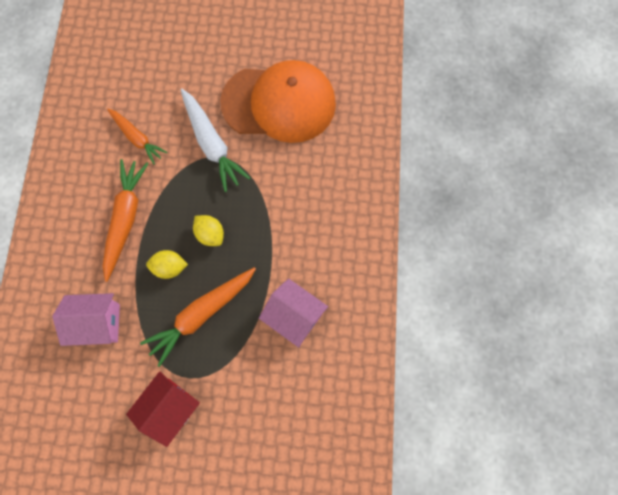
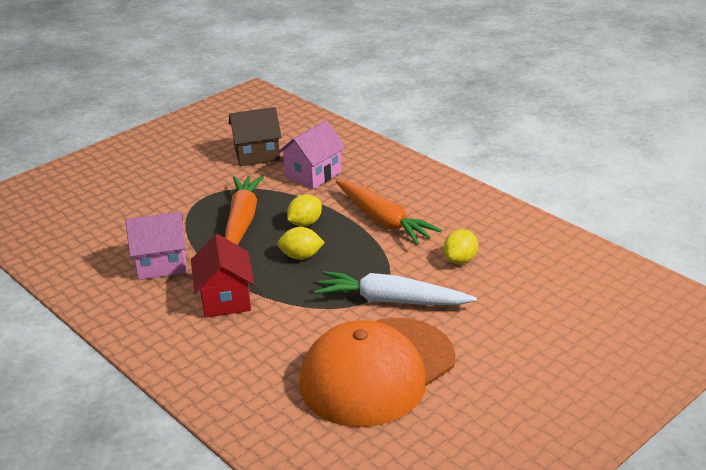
camera: 135 degrees right, 40 degrees down
orange carrot [107,109,167,165] -> yellow lemon [444,229,478,264]
red house [126,371,200,447] -> red house moved to [191,234,254,318]
none -> brown house [229,107,282,166]

